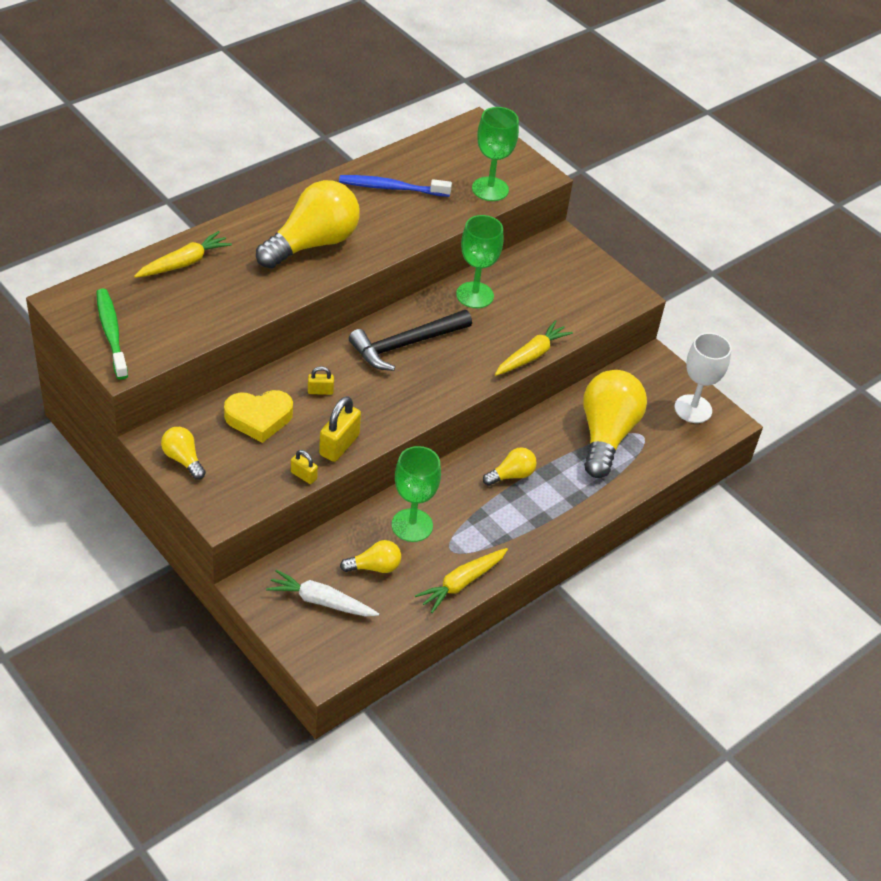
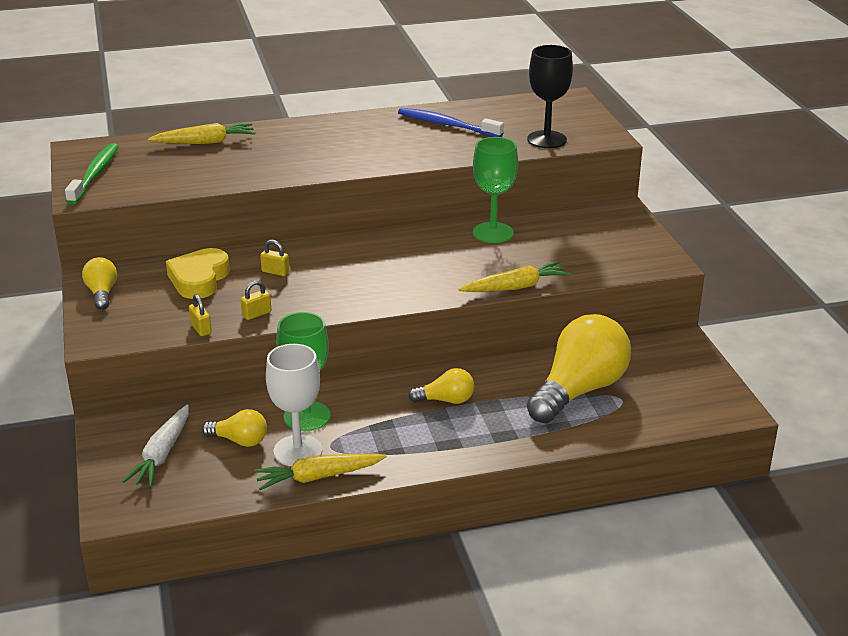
camera: 30 degrees right, 15 degrees down
yellow heart [224,390,293,443] -> yellow heart turned 90 degrees clockwise [166,248,230,299]
yellow light bulb [256,180,360,269] -> none
white carrot [266,570,379,616] -> white carrot turned 120 degrees counterclockwise [122,405,189,487]
yellow padlock [319,396,361,462] -> yellow padlock [241,280,271,320], size x0.55
black hammer [349,310,472,371] -> none
green goblet [472,107,519,201] -> black goblet [527,45,573,148]
white goblet [674,333,731,423] -> white goblet moved to [266,344,322,466]

